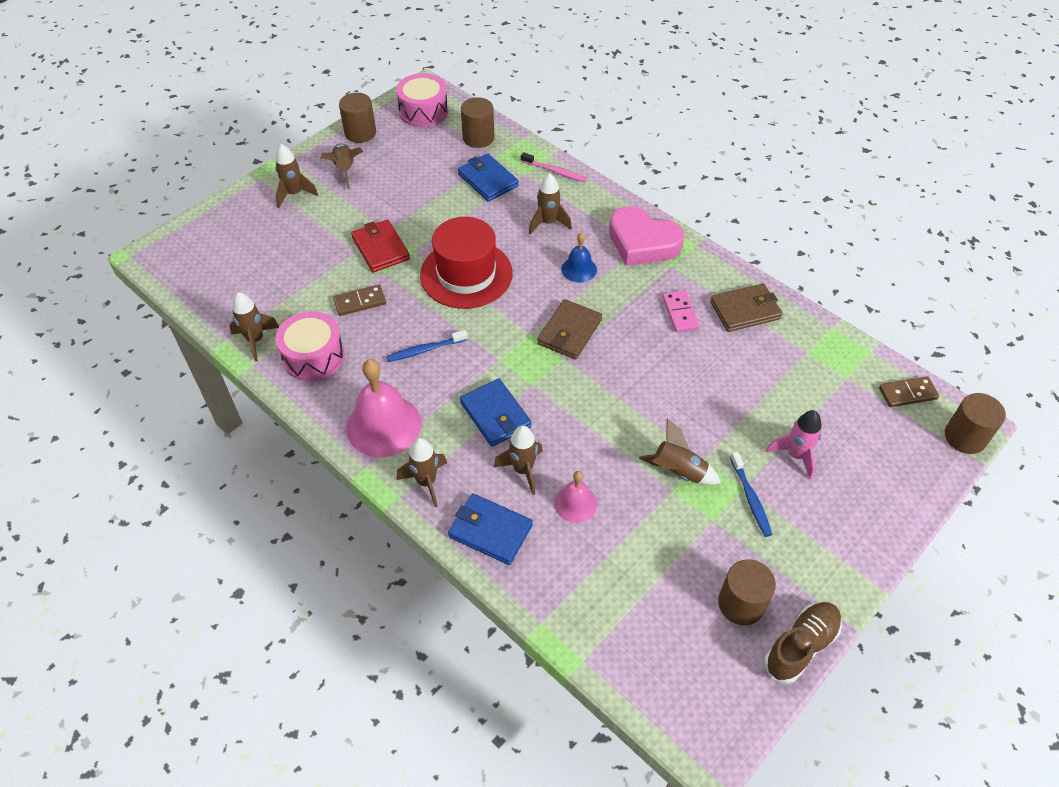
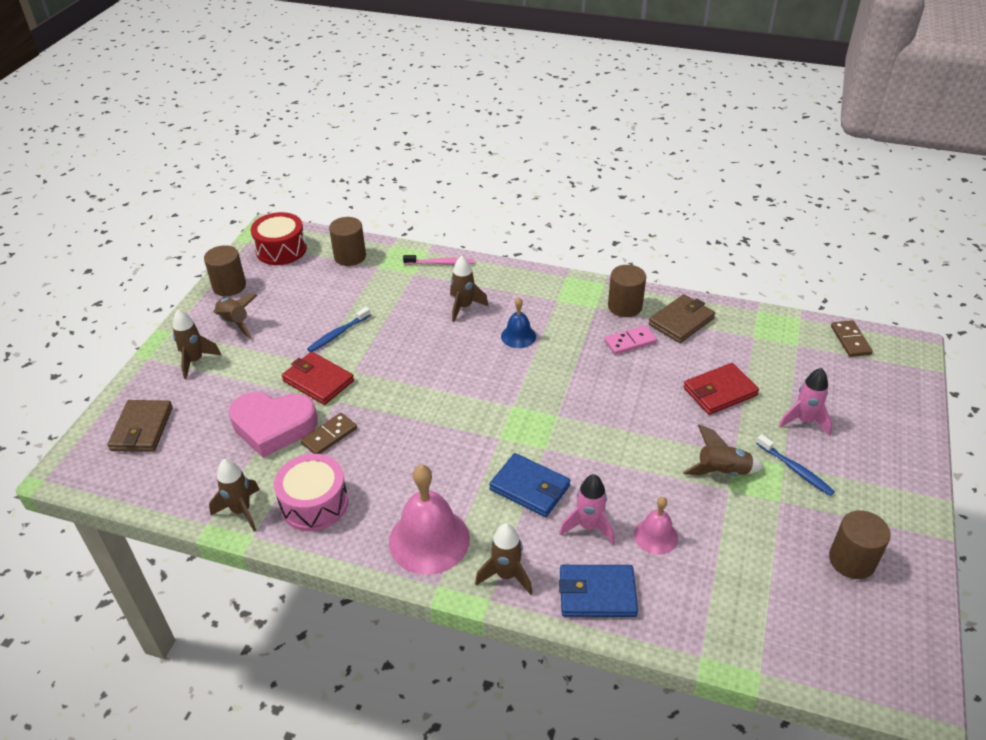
camera: 25 degrees left, 10 degrees down
blue toothbrush [386,330,468,362] -> blue toothbrush moved to [307,307,370,352]
pink drum [396,73,448,127] -> red drum [250,212,307,265]
red hat [420,217,513,309] -> none
blue wallet [458,154,519,202] -> none
brown rocket [493,426,543,495] -> pink rocket [559,474,615,545]
brown wallet [537,299,602,359] -> brown wallet moved to [107,400,173,452]
pink heart [609,206,684,266] -> pink heart moved to [229,392,318,458]
pink domino [663,290,700,332] -> pink domino turned 75 degrees counterclockwise [604,325,657,355]
brown shoe [764,602,842,684] -> none
brown domino [879,376,939,407] -> brown domino turned 60 degrees counterclockwise [831,320,873,357]
brown cylinder [945,393,1006,454] -> brown cylinder moved to [608,265,646,317]
none -> red wallet [683,363,759,415]

